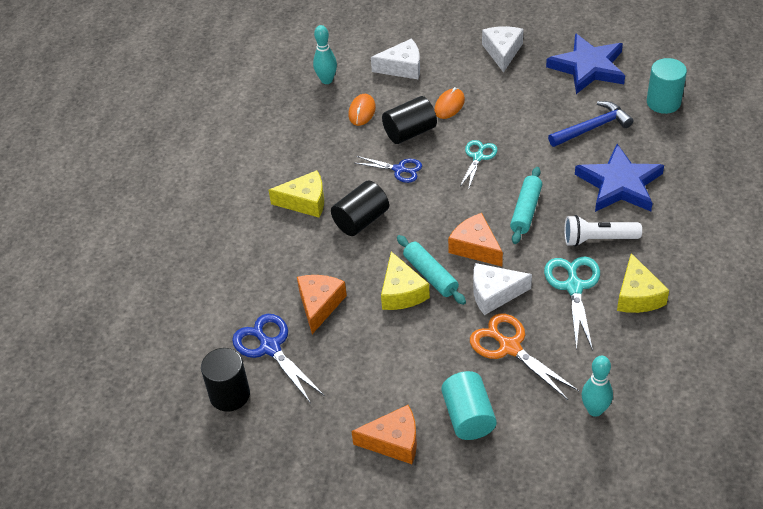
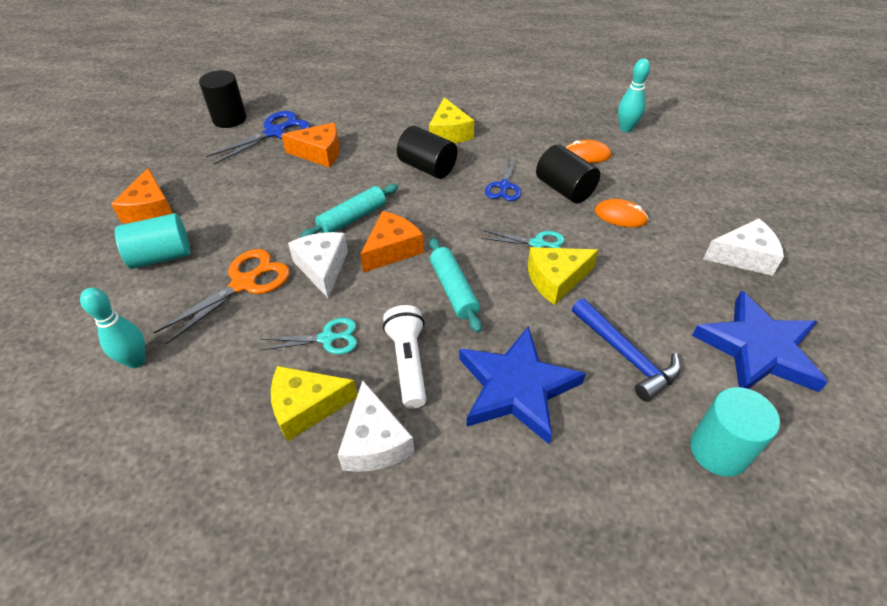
camera: 80 degrees right, 0 degrees up
white cheese [371,39,420,79] -> white cheese moved to [338,380,414,472]
yellow cheese [381,252,430,310] -> yellow cheese moved to [528,247,599,305]
turquoise rolling pin [510,167,542,244] -> turquoise rolling pin turned 60 degrees clockwise [429,238,482,333]
turquoise scissors [544,256,600,351] -> turquoise scissors [261,318,357,354], size x0.64

